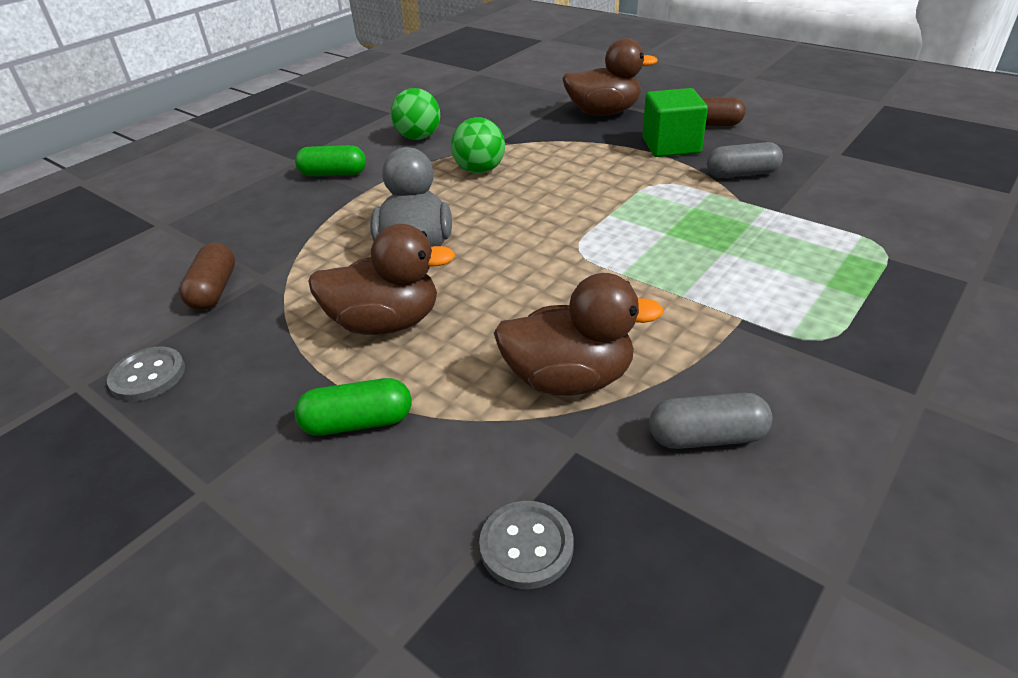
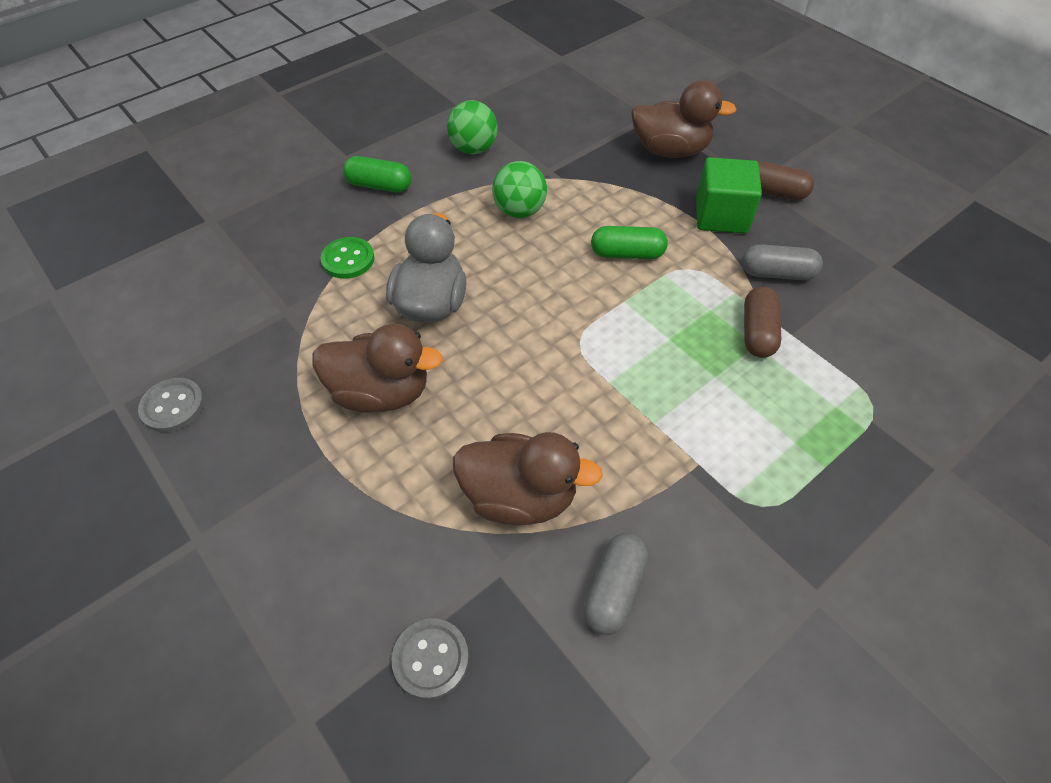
camera: 10 degrees right, 15 degrees up
brown capsule [179,243,235,310] -> brown capsule moved to [744,287,782,358]
green capsule [295,378,411,436] -> green capsule moved to [591,226,668,259]
grey capsule [649,393,773,449] -> grey capsule turned 75 degrees counterclockwise [583,533,648,635]
none -> green button [321,237,374,279]

